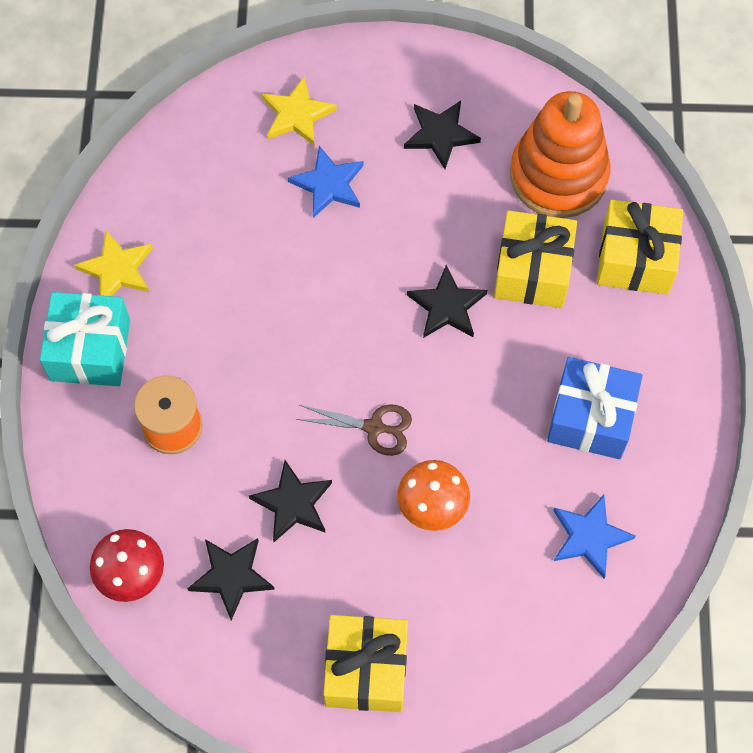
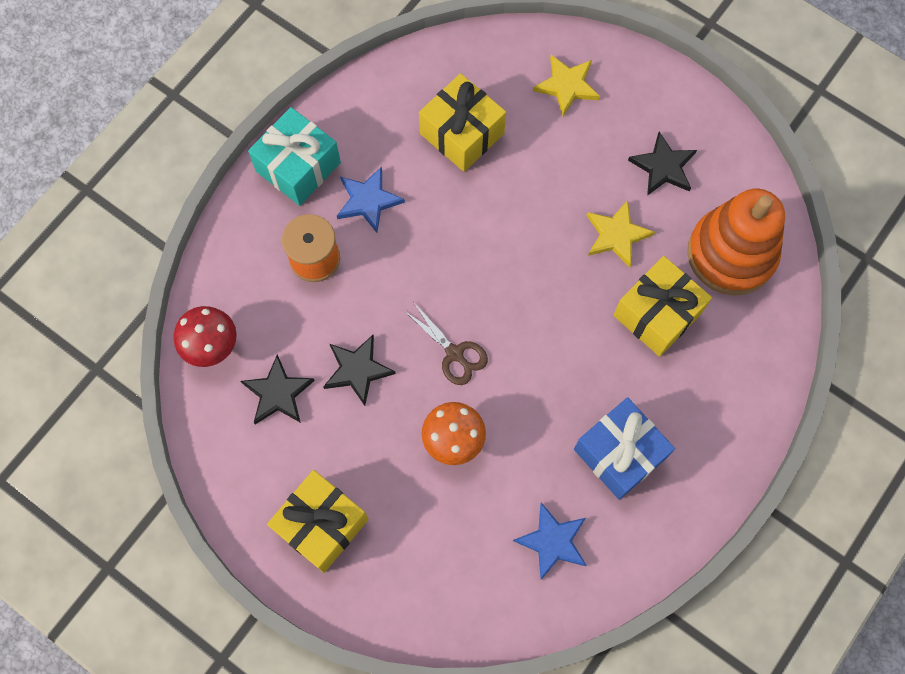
camera: 35 degrees right, 5 degrees up
yellow star [74,230,153,296] -> yellow star moved to [586,200,655,267]
blue star [288,146,364,218] -> blue star moved to [337,166,405,233]
black star [407,265,487,338] -> none
yellow gift [597,200,683,295] -> yellow gift moved to [419,73,506,172]

